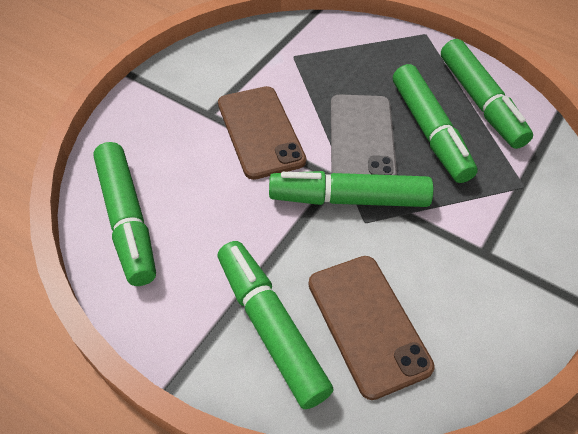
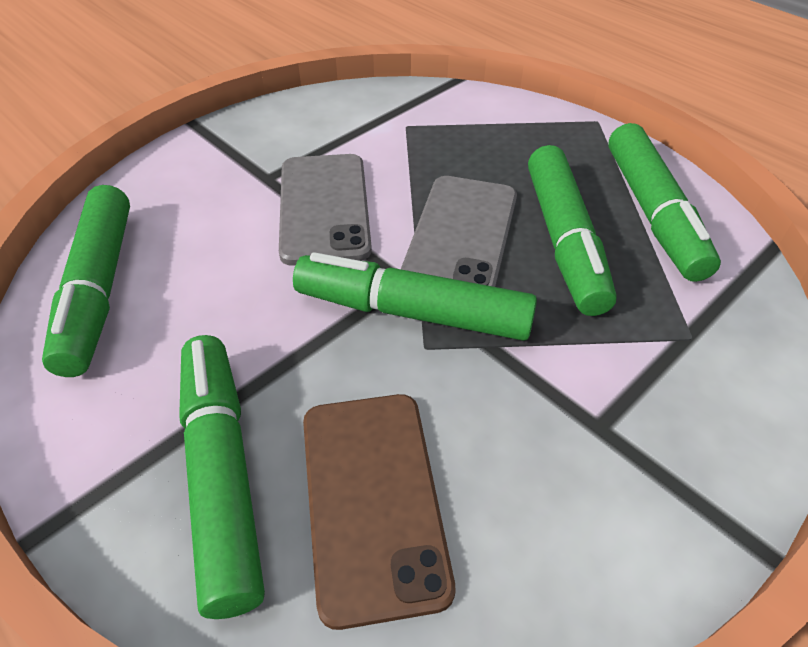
camera: 15 degrees right, 5 degrees down
brown phone [218,86,306,180] -> grey phone [279,154,372,266]

